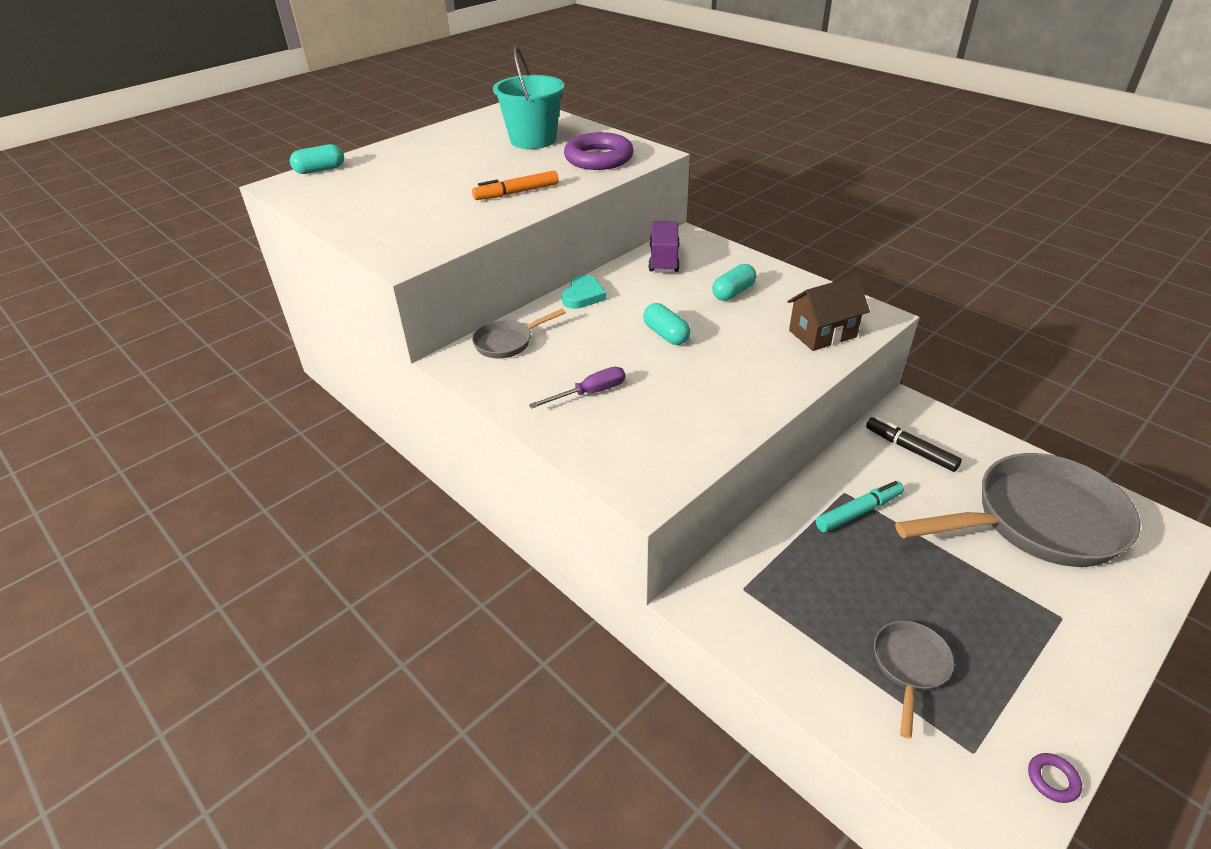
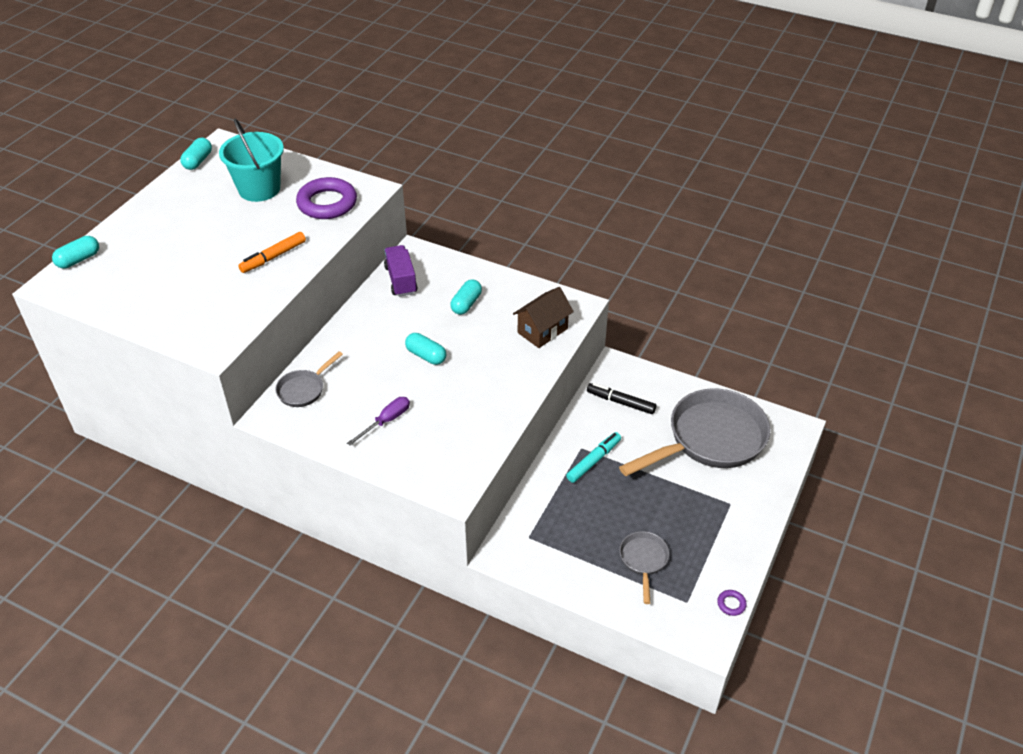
camera: 20 degrees left, 5 degrees up
turquoise heart [562,275,606,309] -> none
none -> turquoise capsule [180,138,212,170]

